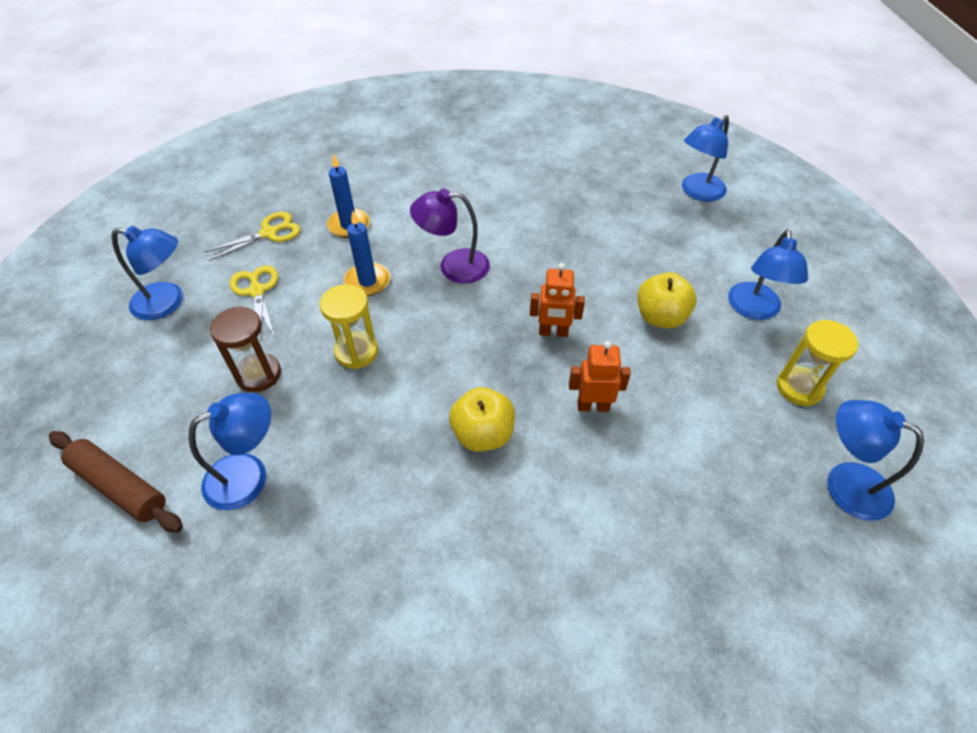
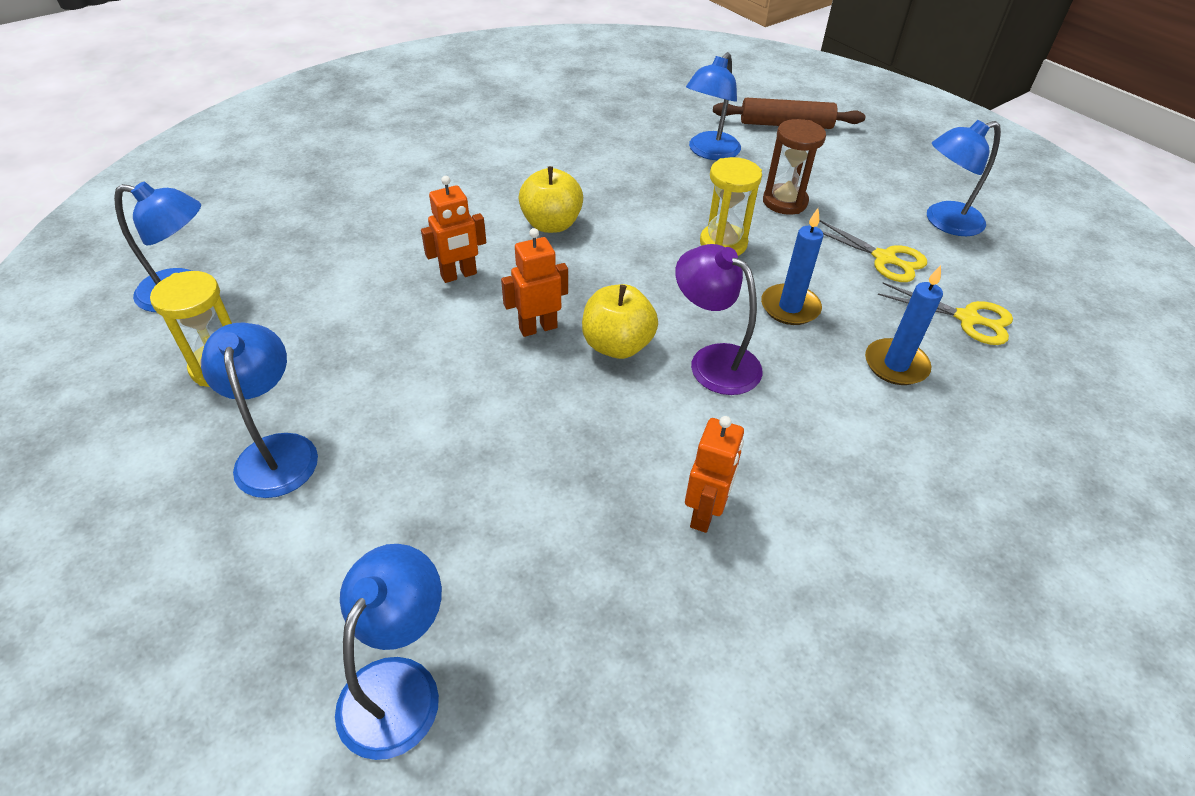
camera: 150 degrees right, 5 degrees down
yellow scissors [205,212,300,261] -> yellow scissors turned 90 degrees counterclockwise [878,283,1013,345]
purple lamp [410,189,490,284] -> purple lamp turned 105 degrees counterclockwise [675,244,762,395]
yellow apple [637,272,697,328] -> yellow apple moved to [582,284,658,359]
none -> orange robot [685,416,744,533]

